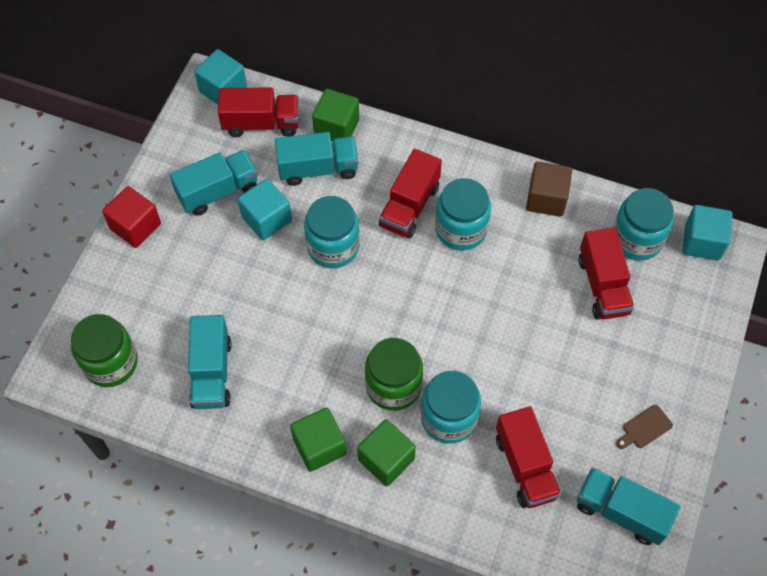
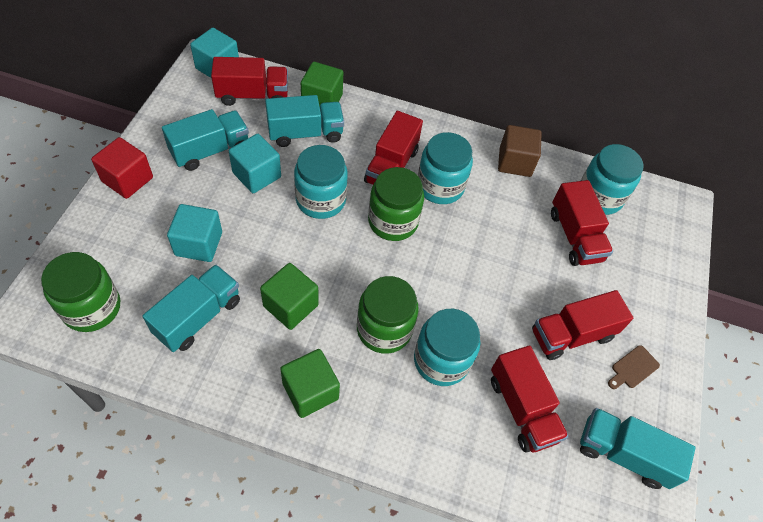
camera: 10 degrees left, 5 degrees down
turquoise truck [188,315,232,409] -> turquoise truck turned 135 degrees counterclockwise [142,265,240,352]
green cube [357,419,416,486] -> green cube moved to [260,263,318,330]
turquoise cube [683,205,733,261] -> turquoise cube moved to [167,204,222,262]
none -> green jar [368,167,424,241]
none -> red truck [532,290,633,360]

